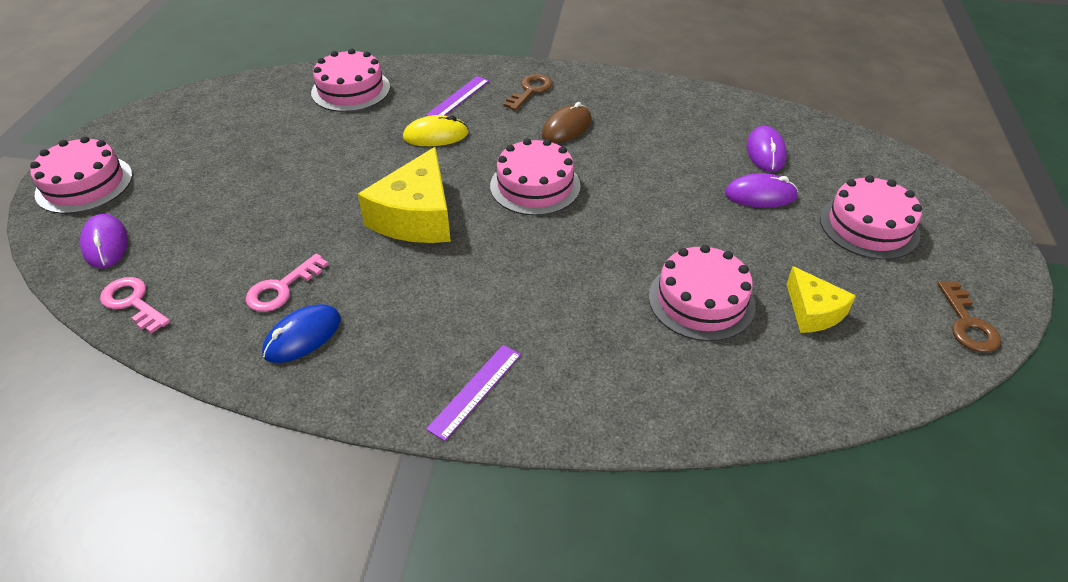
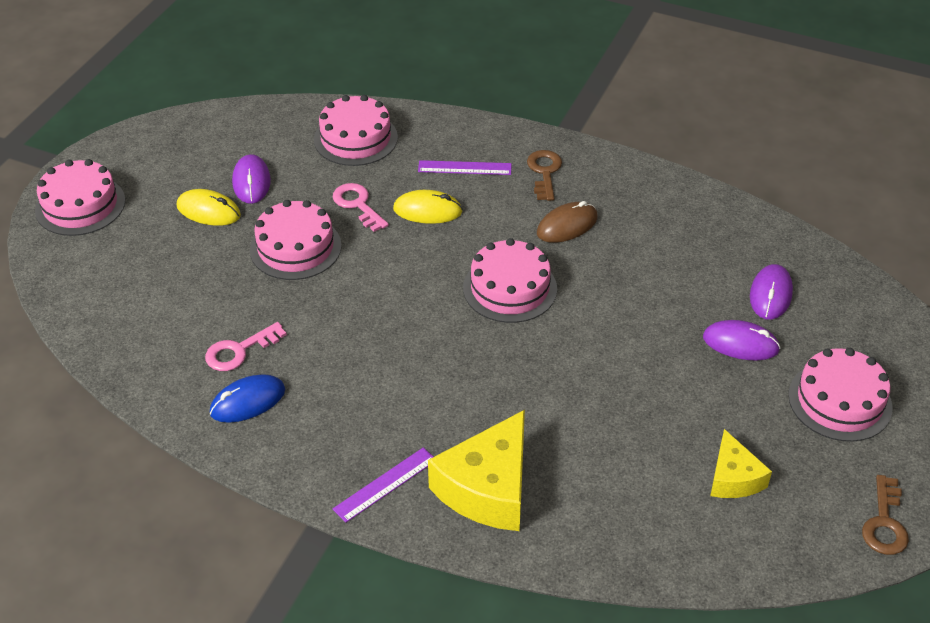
camera: 15 degrees right, 0 degrees up
purple mouse [80,214,128,269] -> purple mouse moved to [232,154,271,204]
pink key [100,277,170,334] -> pink key moved to [333,183,389,232]
yellow cheese [358,147,451,243] -> yellow cheese moved to [428,410,525,531]
purple ruler [426,76,489,116] -> purple ruler turned 45 degrees clockwise [418,160,512,175]
brown key [504,74,553,111] -> brown key turned 45 degrees counterclockwise [527,150,562,201]
pink cake [649,245,756,341] -> pink cake moved to [250,200,342,280]
none -> yellow mouse [177,189,241,226]

